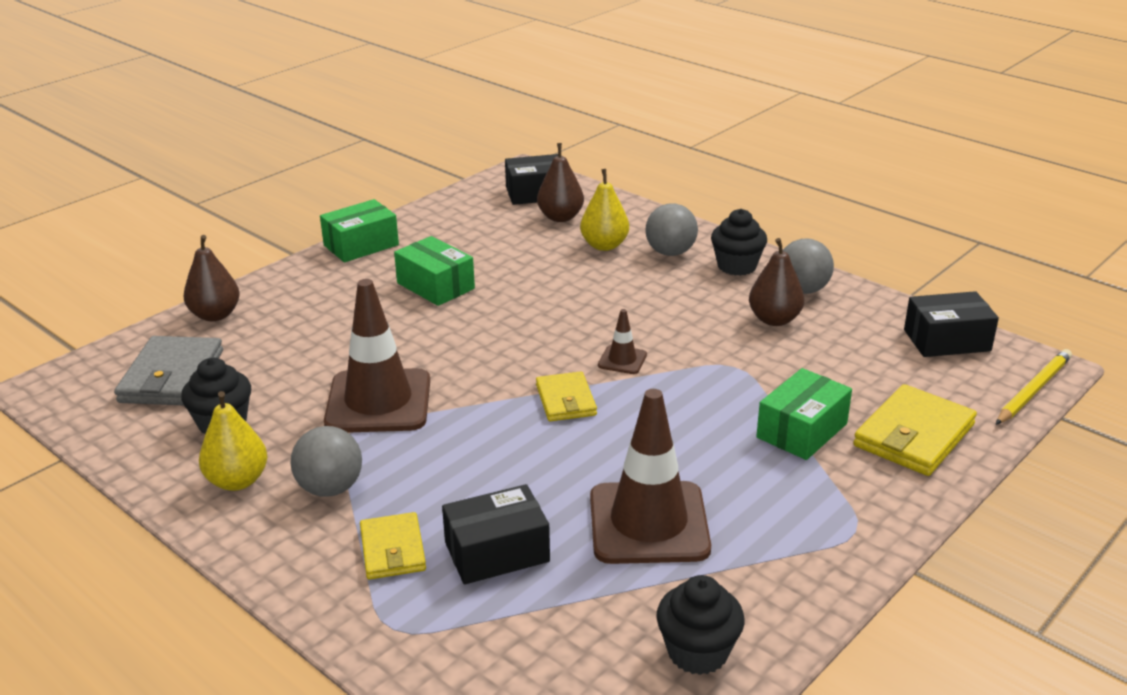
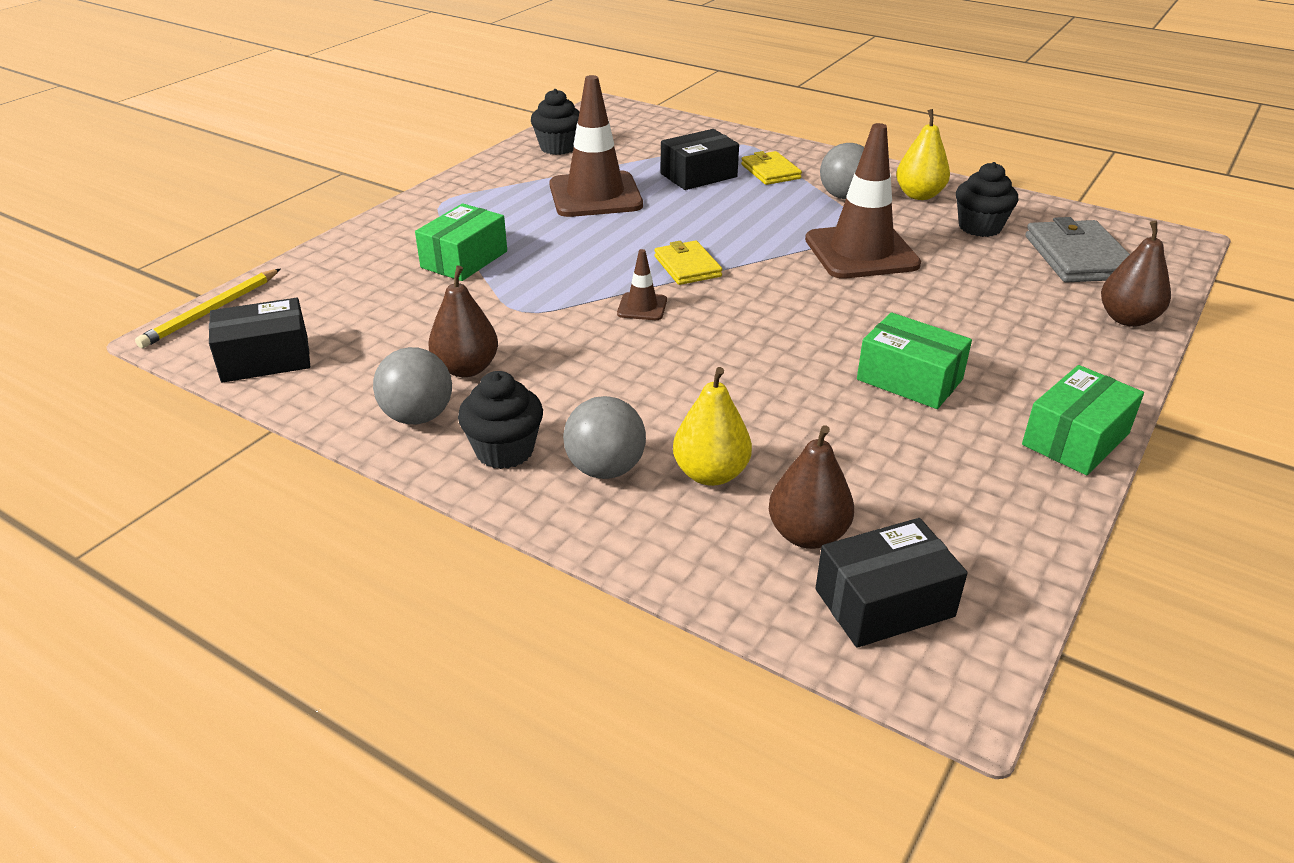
camera: 170 degrees right, 5 degrees up
yellow wallet [853,384,977,476] -> none

